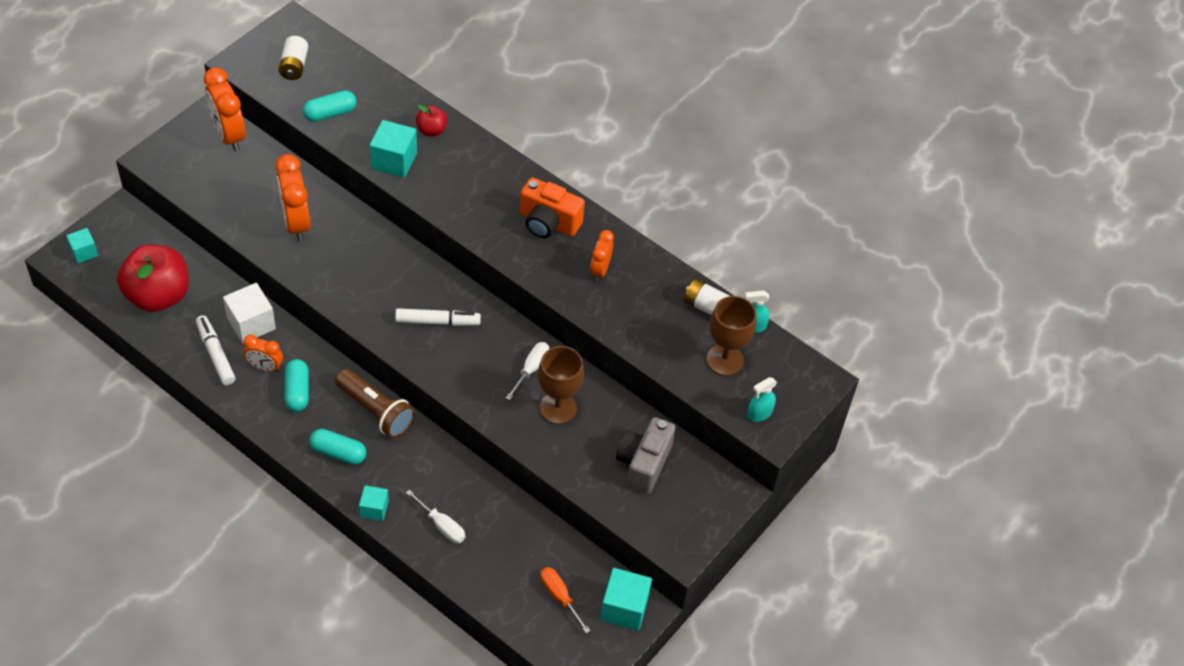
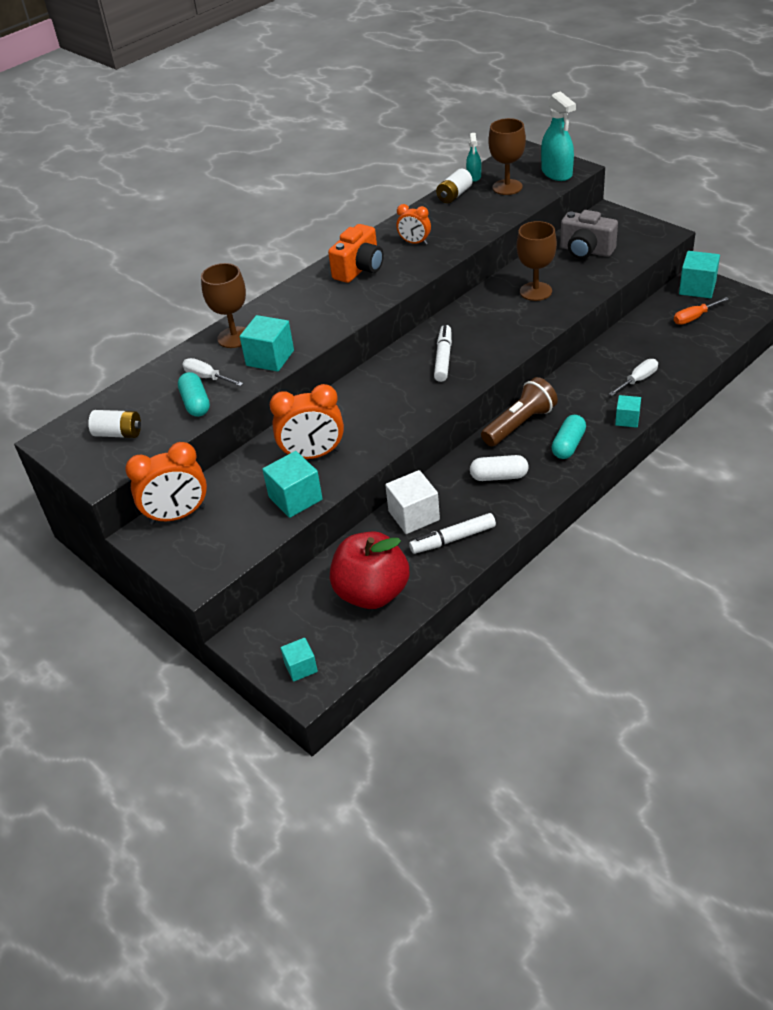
camera: 75 degrees left, 10 degrees down
orange clock [243,334,283,372] -> none
turquoise capsule [285,359,309,412] -> white capsule [470,455,529,481]
red apple [416,105,447,136] -> brown goblet [201,263,246,348]
white screwdriver [506,342,549,400] -> white screwdriver moved to [182,358,243,386]
turquoise spray bottle [747,377,777,422] -> turquoise spray bottle [541,91,576,181], size x1.78
none -> turquoise cube [262,451,323,518]

